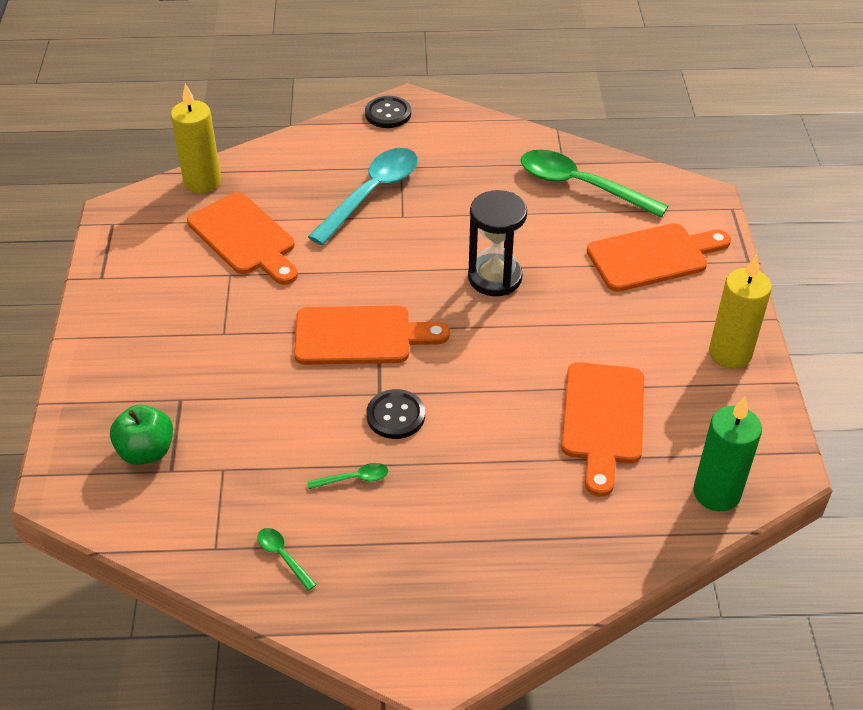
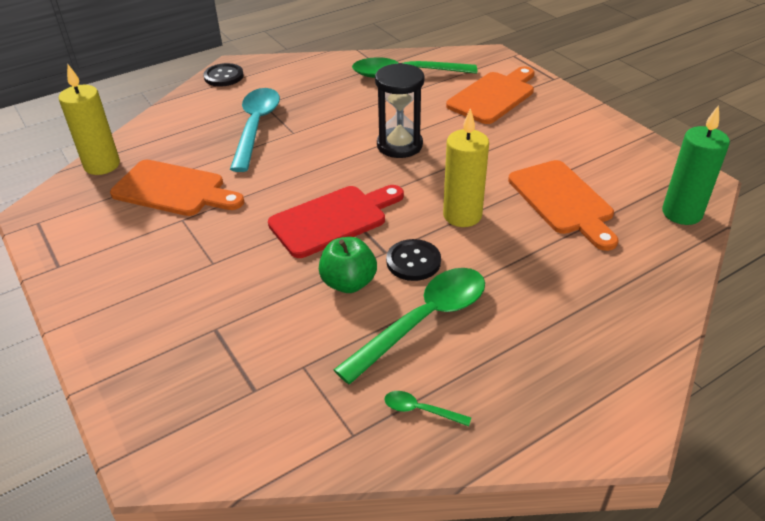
camera: 30 degrees left, 5 degrees down
green apple [110,404,173,465] -> green apple moved to [319,237,377,293]
orange cutting board [294,305,450,365] -> red cutting board [268,185,404,258]
green spoon [307,463,388,489] -> green spoon [334,268,485,384], size x2.40
yellow candle [709,254,772,369] -> yellow candle moved to [443,108,489,227]

